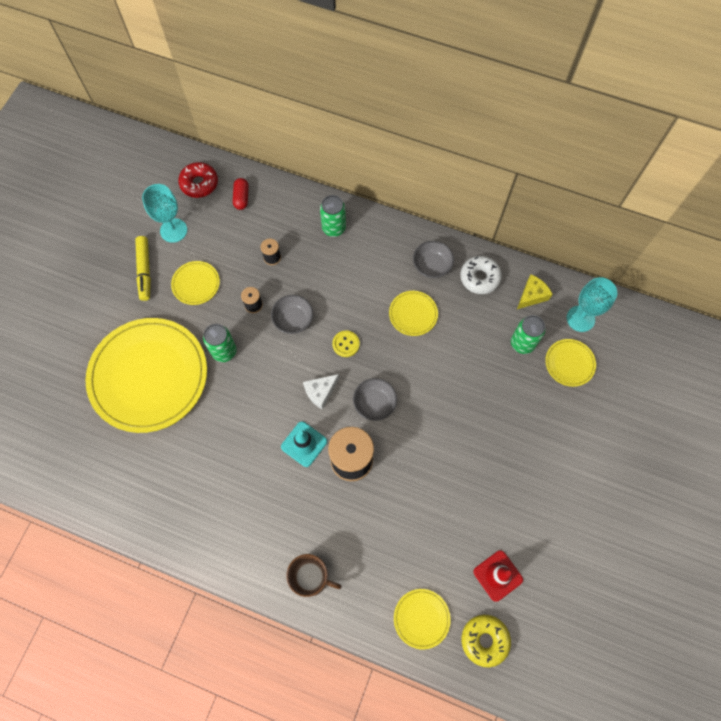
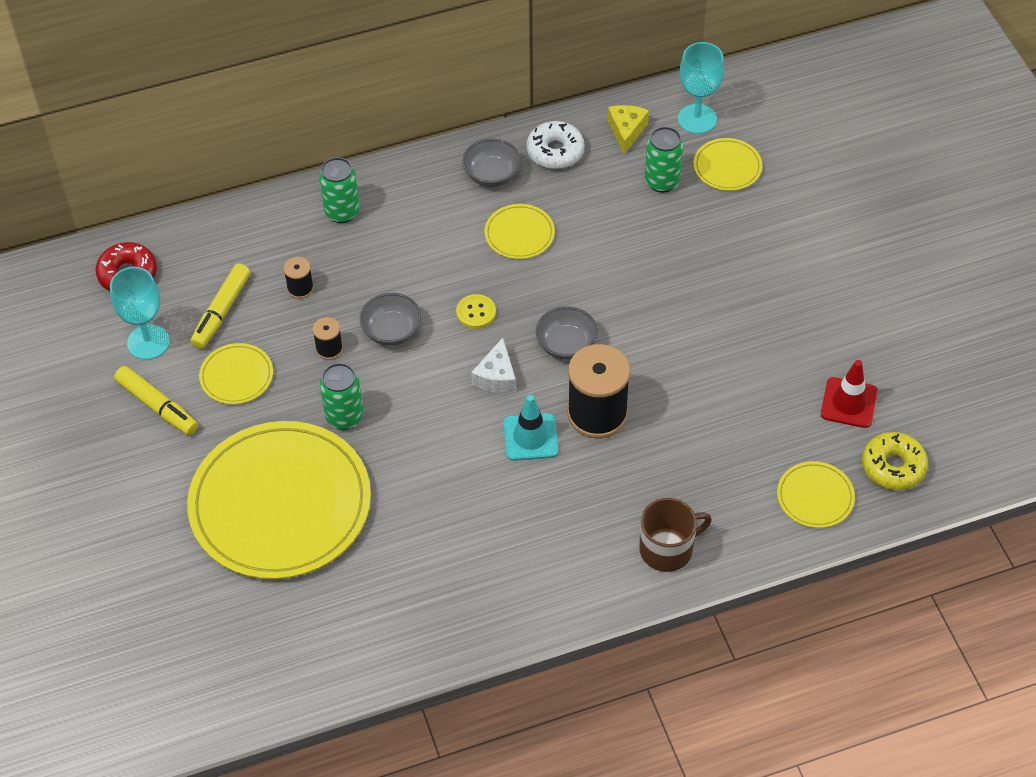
camera: 40 degrees left, 15 degrees down
red capsule [233,178,249,210] -> none
none -> yellow marker [190,263,250,349]

